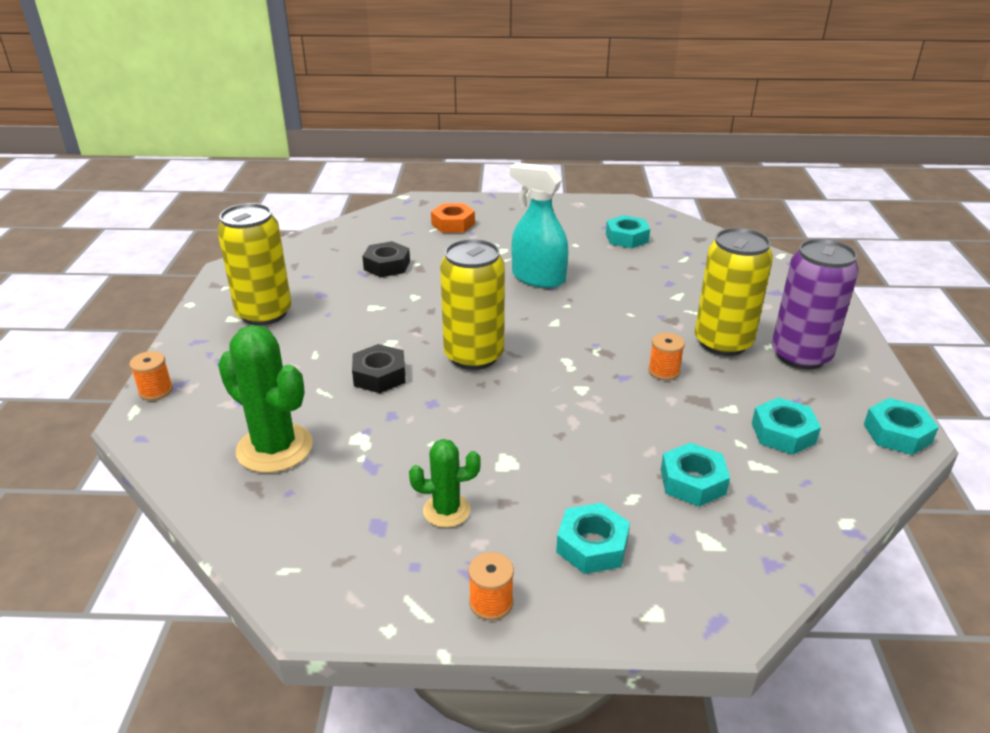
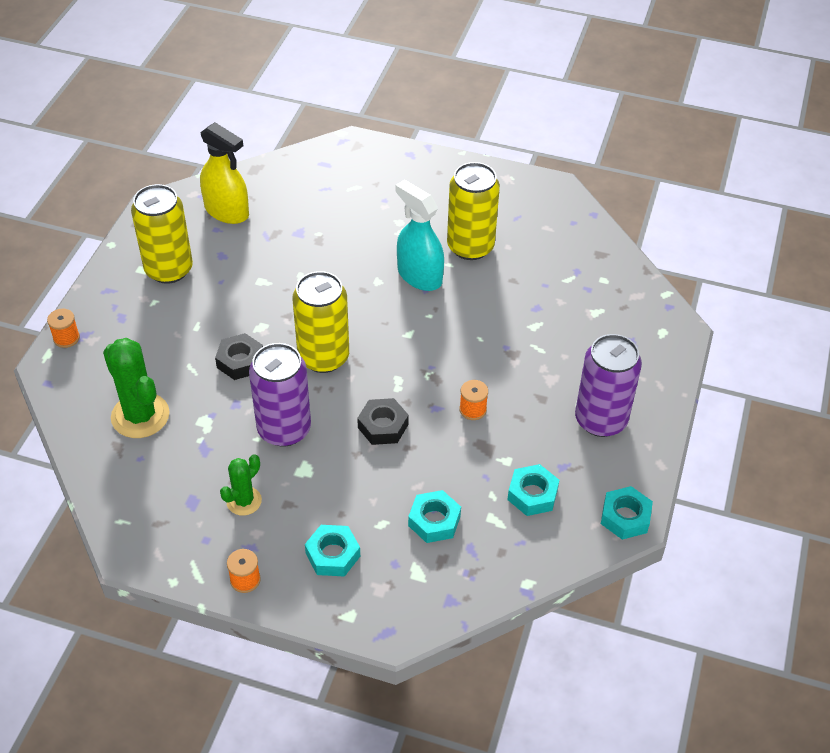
camera: 15 degrees right, 15 degrees up
black nut [362,241,410,277] -> black nut moved to [357,398,409,445]
green cactus [409,439,481,527] -> green cactus turned 60 degrees counterclockwise [220,454,262,516]
orange nut [431,203,475,233] -> none
turquoise nut [606,215,650,248] -> none
yellow can [695,228,773,356] -> yellow can moved to [447,162,500,260]
none -> yellow spray bottle [200,122,249,224]
none -> purple can [249,343,311,447]

